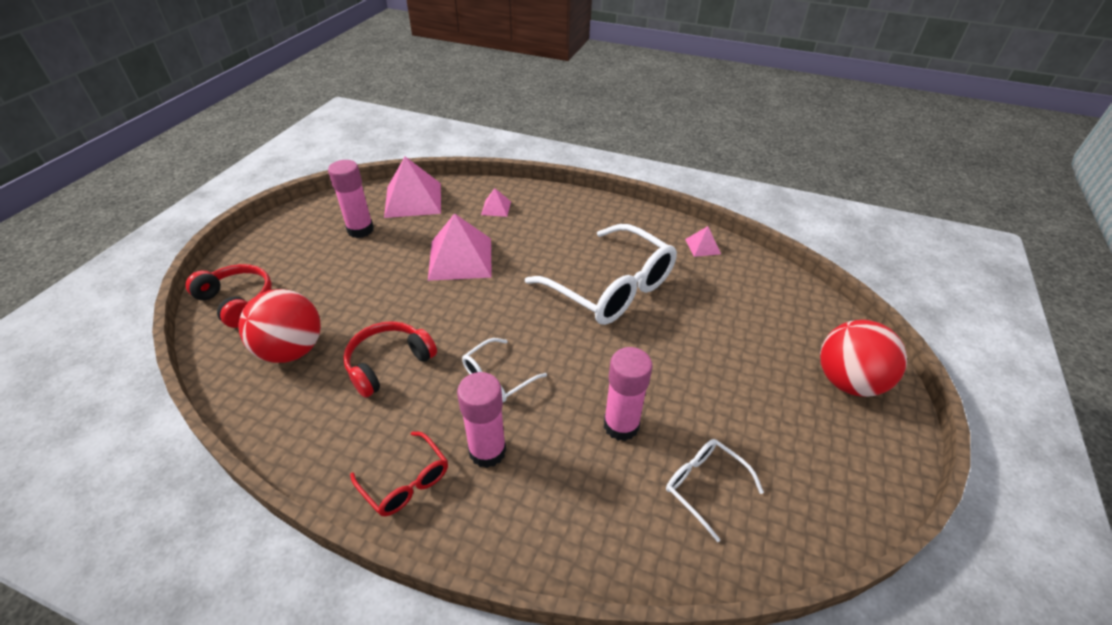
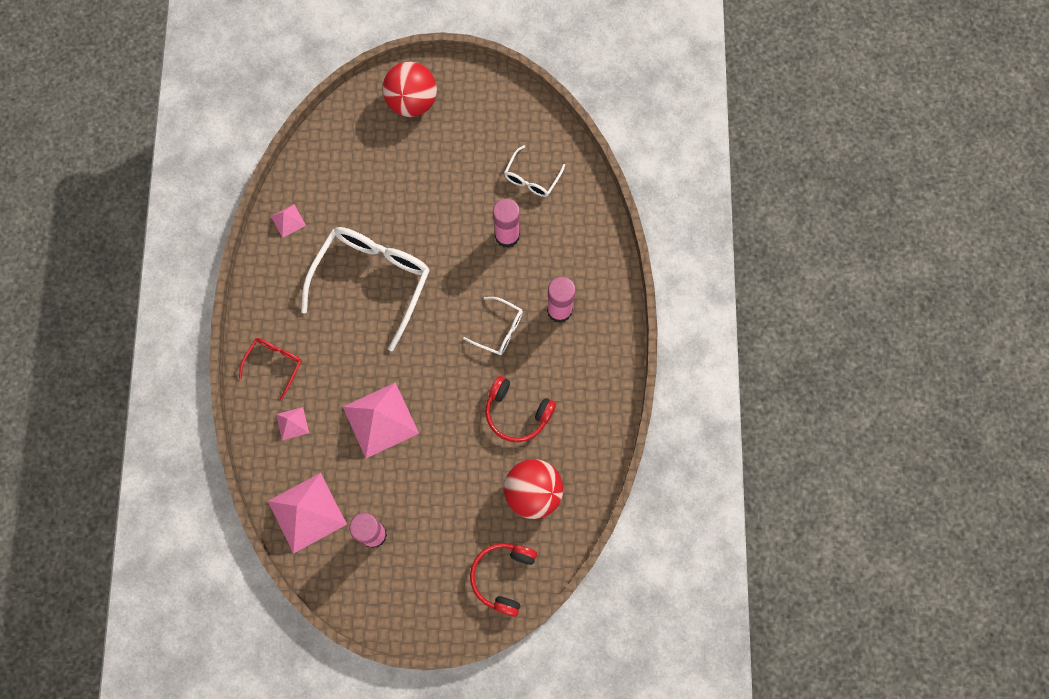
camera: 110 degrees left, 30 degrees up
red glasses [350,431,448,516] -> red glasses moved to [239,338,302,400]

